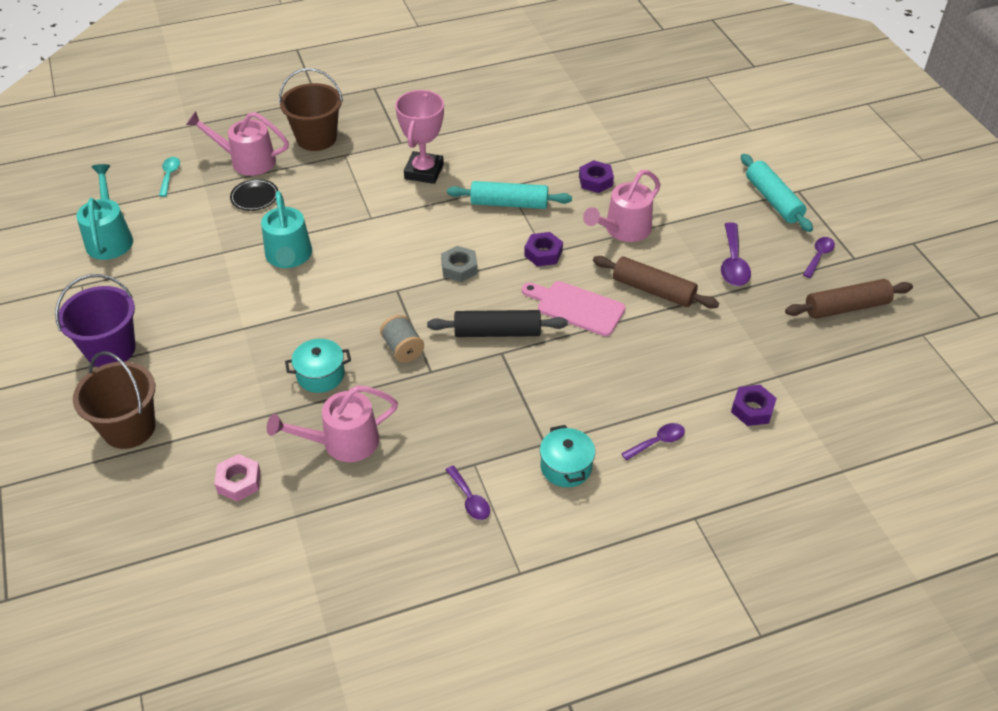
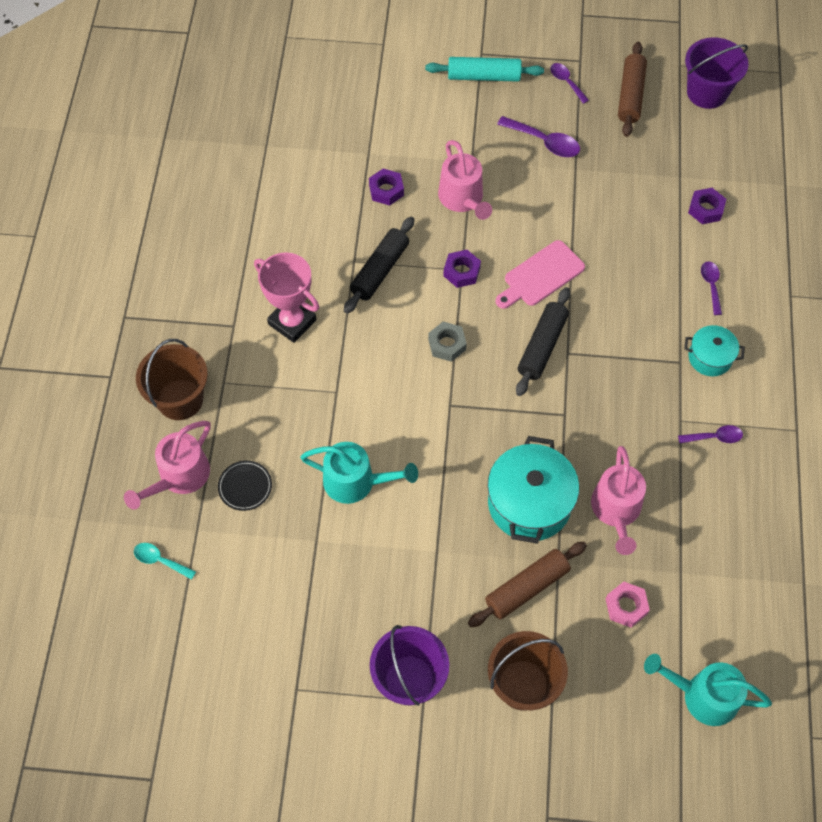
camera: 65 degrees left, 15 degrees up
turquoise watering can [76,164,133,260] -> turquoise watering can moved to [644,654,772,726]
turquoise pot [285,339,351,393] -> turquoise pot [487,436,579,544], size x1.79
grey spool [380,315,424,363] -> none
turquoise rolling pin [447,181,572,209] -> black rolling pin [344,216,414,314]
brown rolling pin [593,256,719,309] -> brown rolling pin moved to [468,541,587,627]
none -> purple bucket [685,37,748,109]

